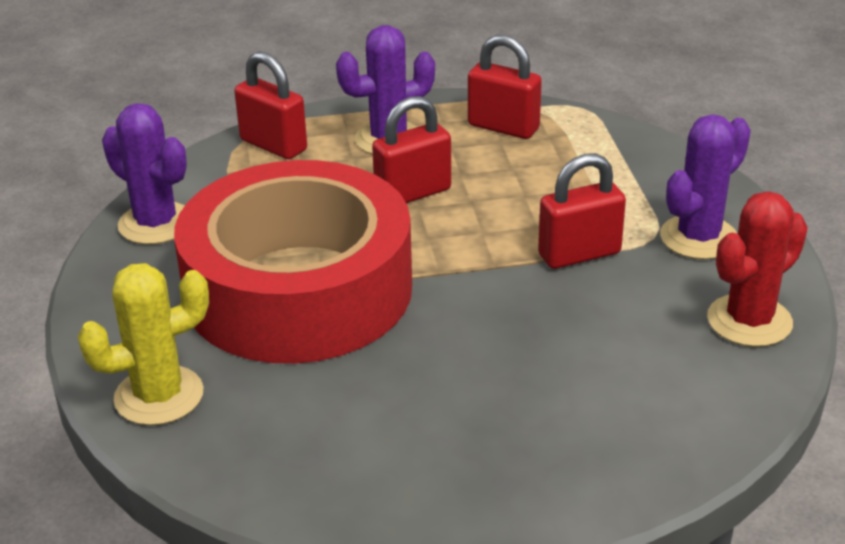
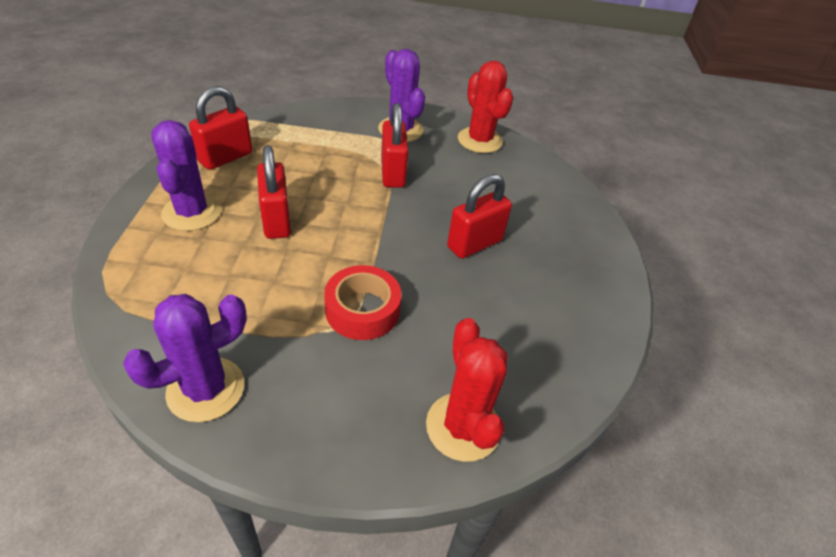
camera: 80 degrees left, 10 degrees up
yellow cactus [78,263,209,426] -> red cactus [426,318,508,462]
red tape [174,160,412,364] -> red tape [324,265,401,340], size x0.41
red padlock [234,51,307,159] -> red padlock moved to [447,174,512,259]

